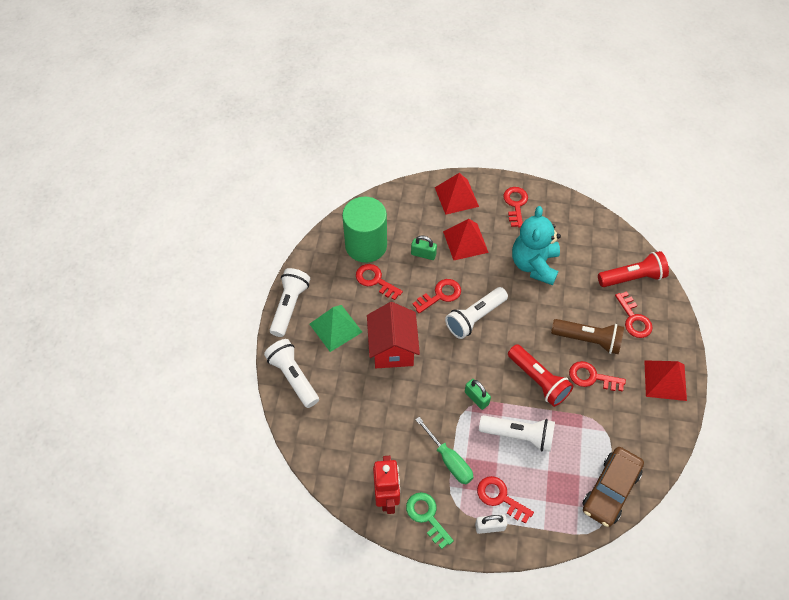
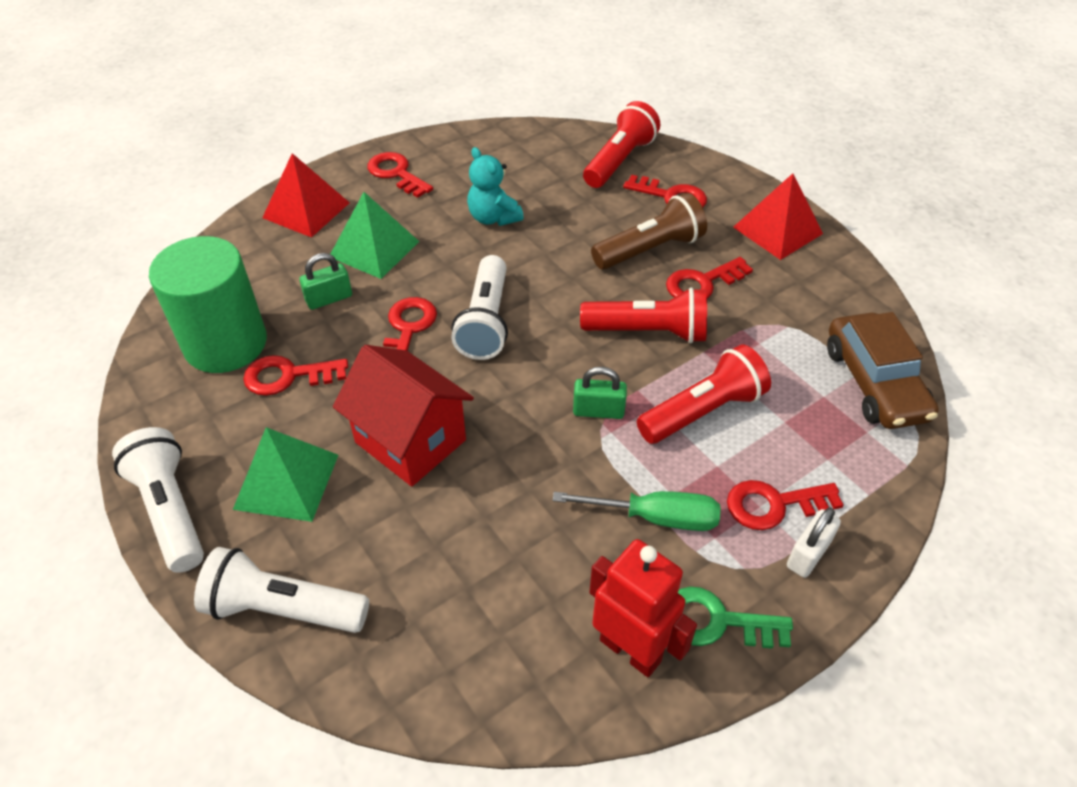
camera: 45 degrees left, 10 degrees down
red pyramid [443,219,489,260] -> green pyramid [331,192,419,279]
white flashlight [479,415,555,452] -> red flashlight [637,344,771,444]
turquoise teddy bear [512,206,561,285] -> turquoise teddy bear [467,147,524,226], size x0.61

